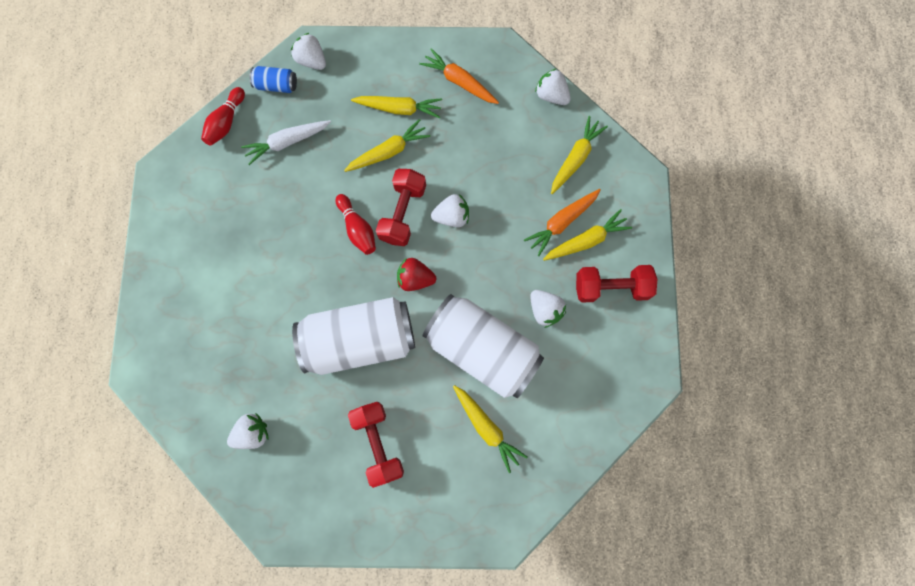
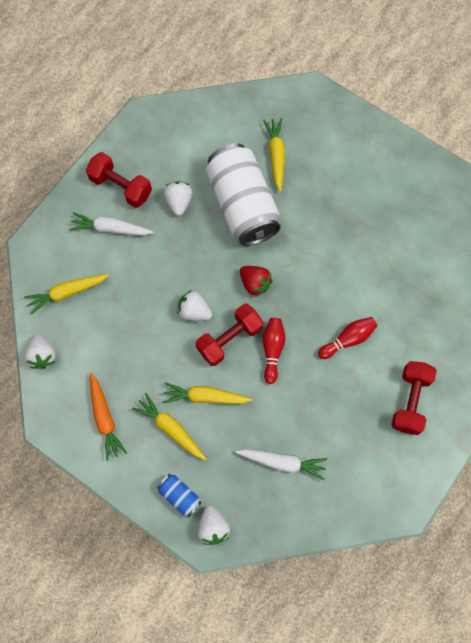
camera: 145 degrees left, 5 degrees down
red bowling pin [201,87,245,146] -> red bowling pin moved to [318,317,377,359]
white strawberry [227,413,268,449] -> none
blue can [250,66,297,93] -> blue can moved to [157,474,202,517]
white can [292,297,415,375] -> none
red dumbbell [348,402,404,488] -> red dumbbell moved to [391,361,437,435]
orange carrot [524,189,601,256] -> none
yellow carrot [543,209,632,261] -> white carrot [69,212,154,235]

